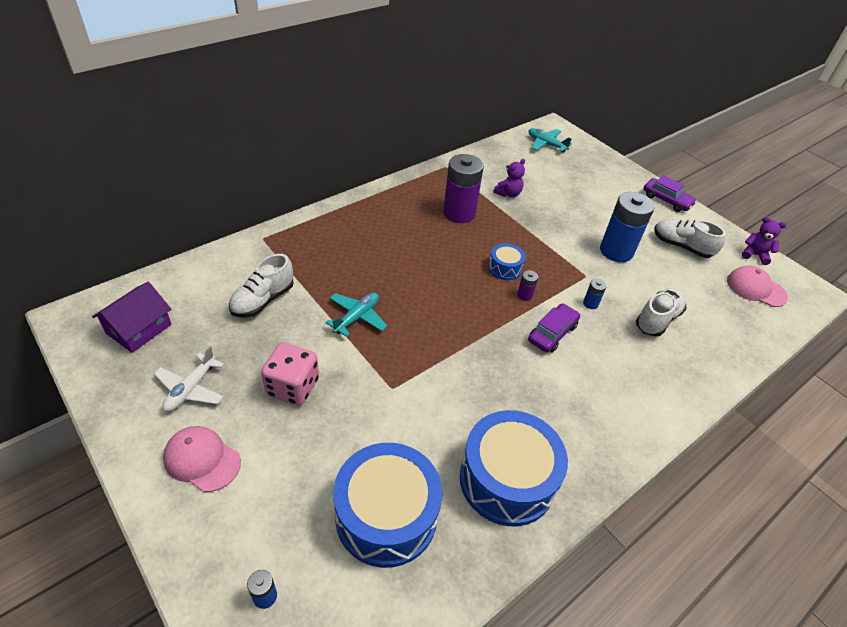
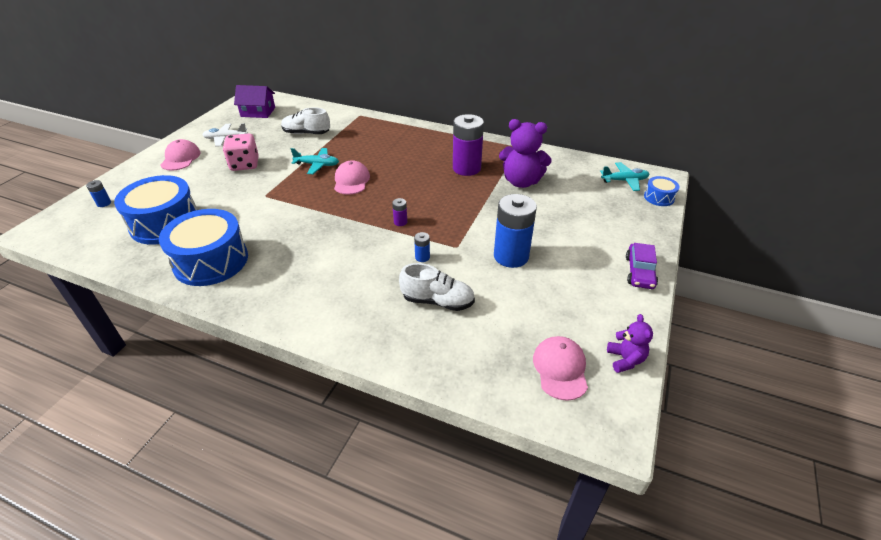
camera: 65 degrees right, 5 degrees down
blue drum [488,243,526,280] -> blue drum moved to [644,176,680,206]
purple teddy bear [493,159,525,197] -> purple teddy bear [499,119,552,188], size x1.84
purple car [528,303,580,352] -> none
turquoise plane [529,128,572,153] -> turquoise plane turned 75 degrees clockwise [600,162,650,191]
white shoe [654,219,726,258] -> none
none -> pink cap [334,160,370,195]

